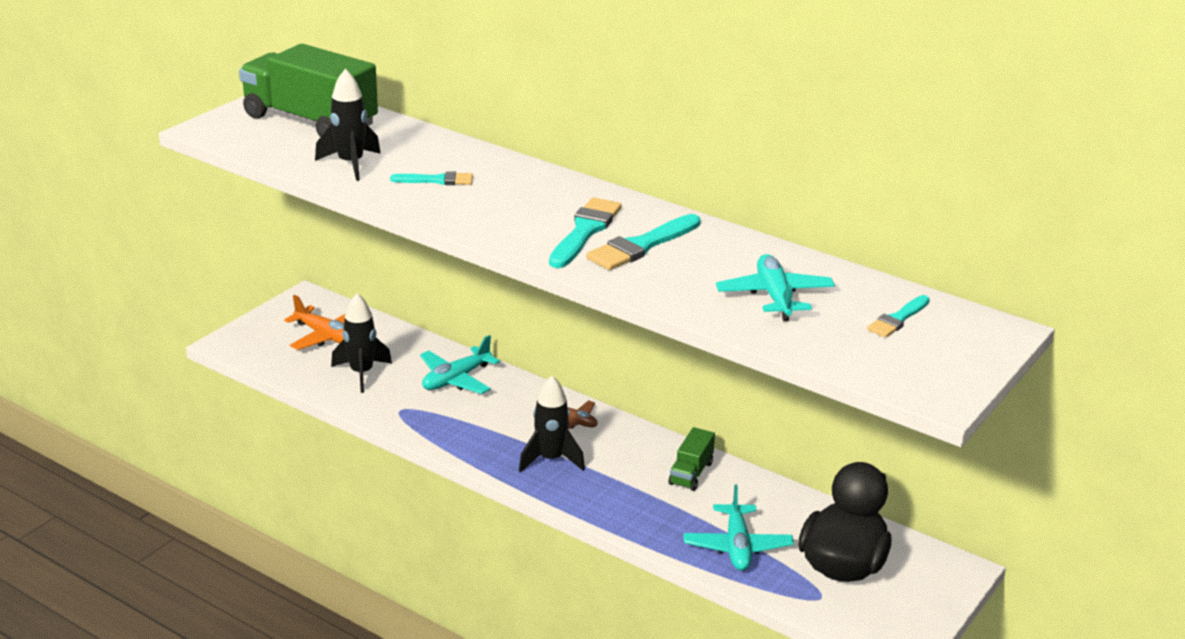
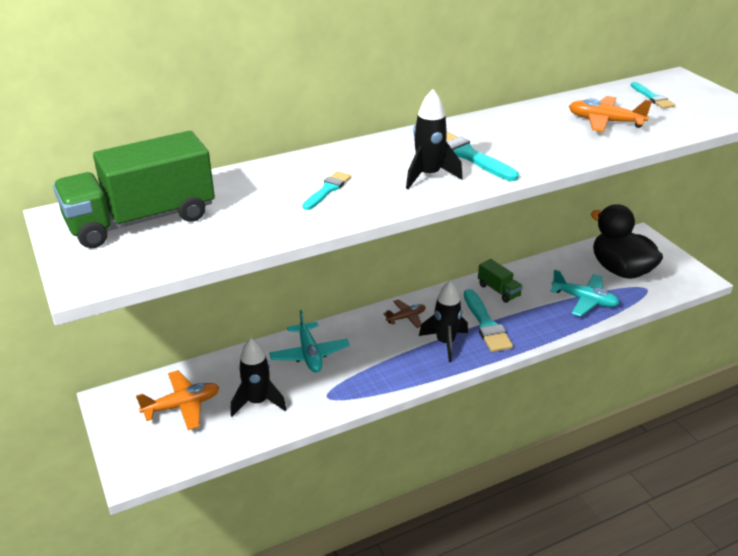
camera: 60 degrees left, 5 degrees up
black rocket [315,69,381,181] -> black rocket moved to [406,89,463,189]
turquoise brush [586,214,701,270] -> turquoise brush moved to [464,289,513,352]
turquoise plane [716,254,835,321] -> orange plane [569,96,652,132]

